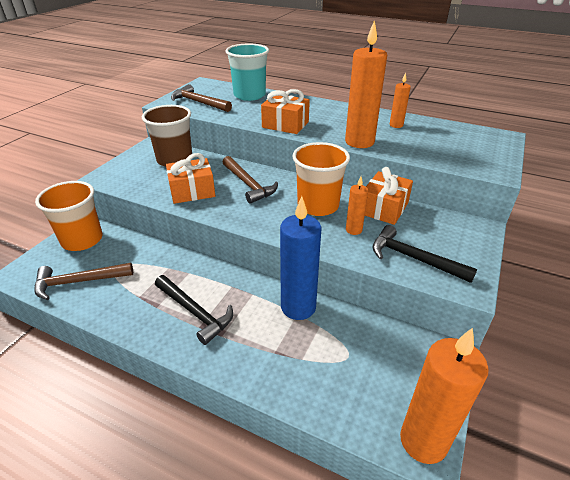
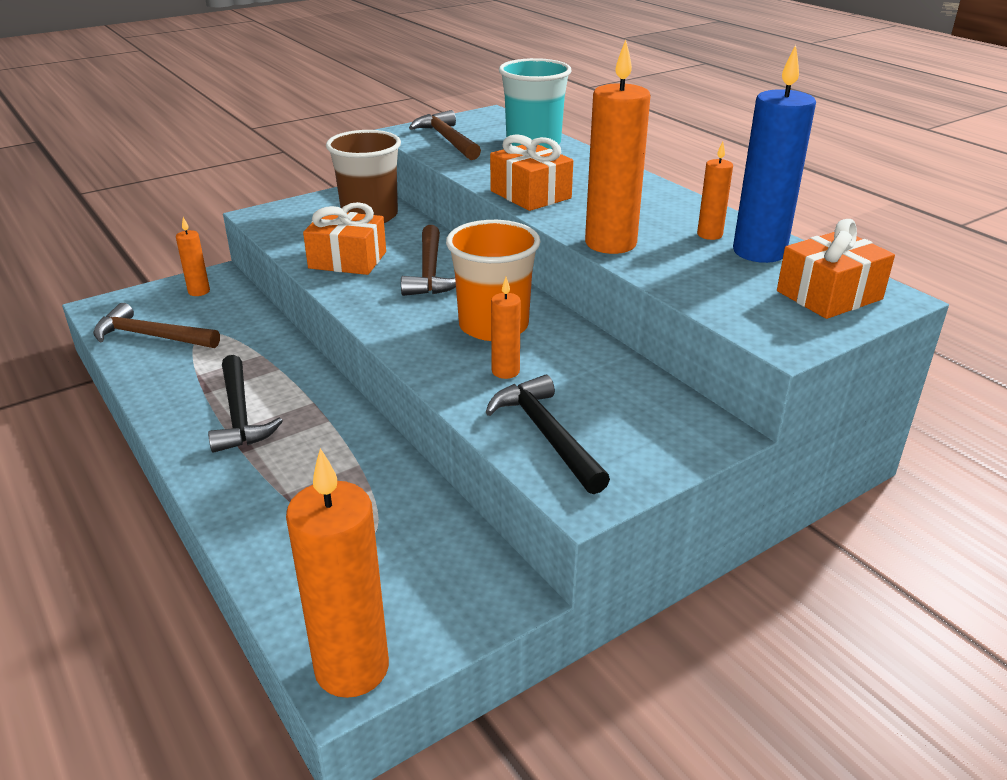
camera: 30 degrees right, 5 degrees down
orange cup [35,181,103,251] -> orange candle [176,217,210,296]
blue candle [280,196,321,320] -> blue candle moved to [733,45,816,263]
orange gift [365,167,413,225] -> orange gift moved to [777,219,895,319]

